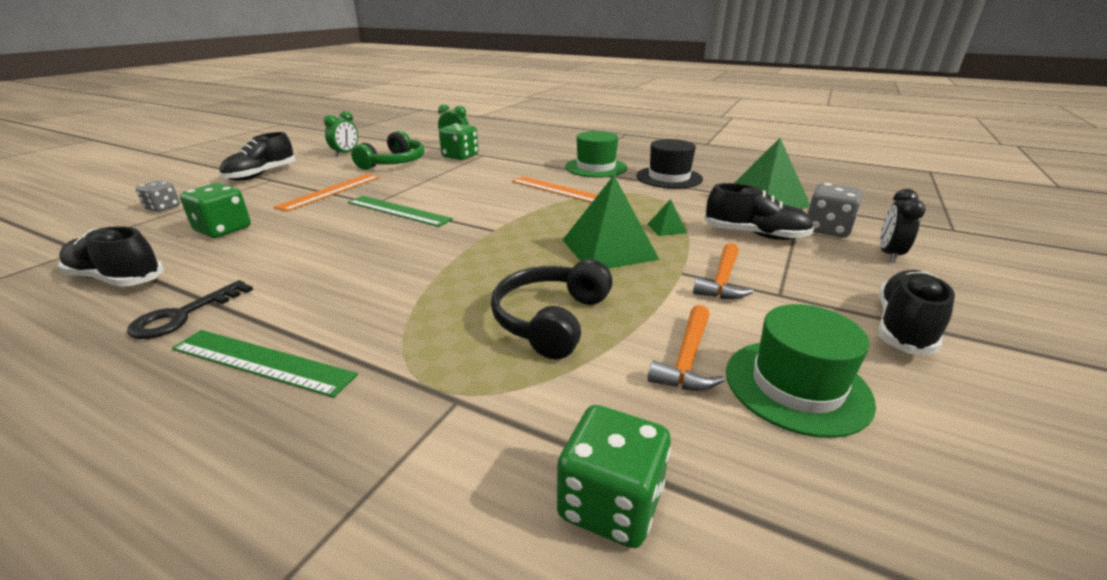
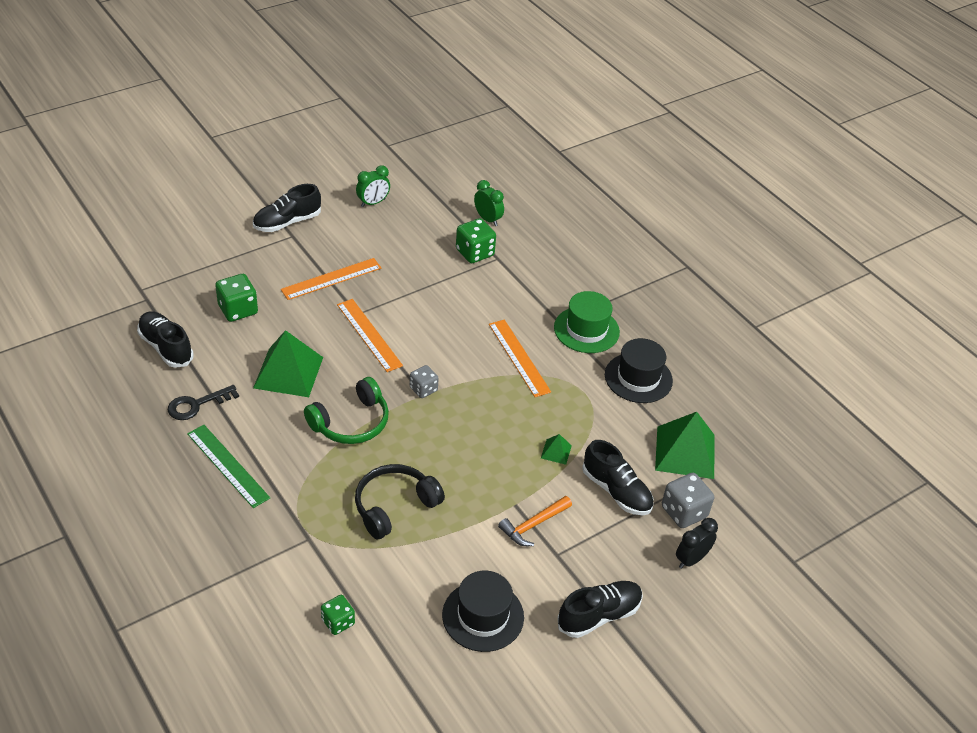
camera: 25 degrees right, 15 degrees up
grey dice [136,181,180,212] -> grey dice moved to [410,365,439,398]
green ruler [348,196,453,227] -> orange ruler [337,299,403,372]
green headphones [351,131,424,170] -> green headphones moved to [304,377,389,444]
green dice [557,405,671,548] -> green dice [321,595,355,635], size x0.64
green pyramid [563,175,660,269] -> green pyramid moved to [253,330,323,397]
orange hammer [648,305,725,391] -> none
green hat [726,304,876,438] -> black hat [442,571,524,652]

